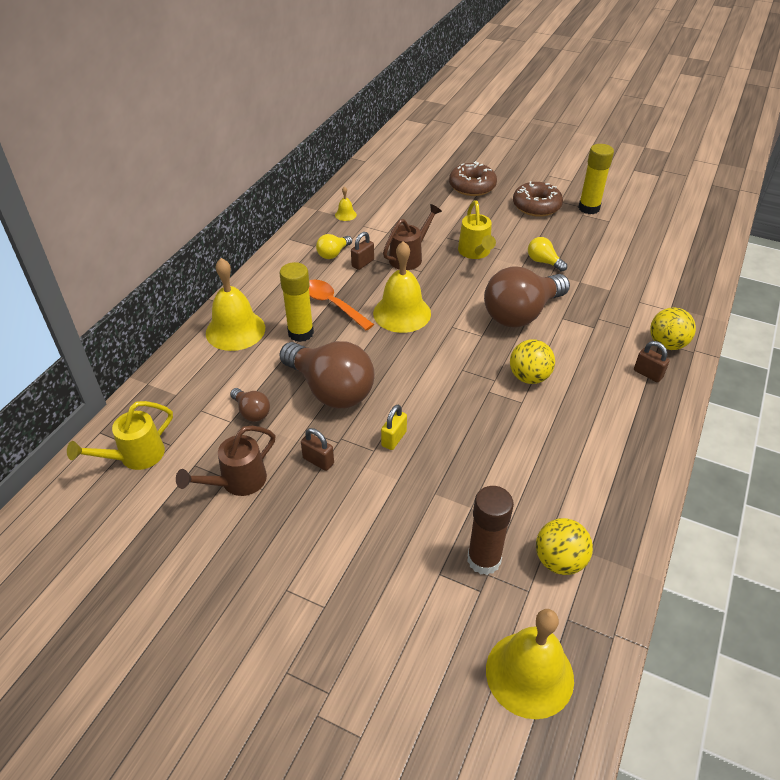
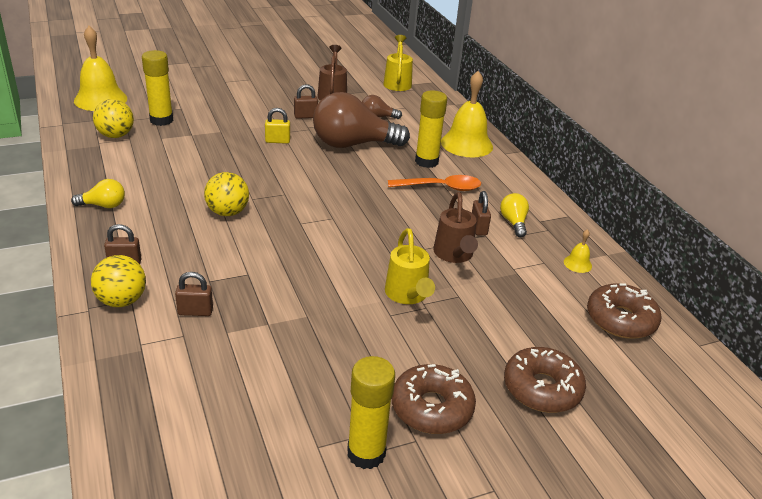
camera: 130 degrees right, 10 degrees down
yellow bell [373,241,431,333] -> none
yellow padlock [381,405,407,450] -> yellow padlock turned 75 degrees counterclockwise [265,108,290,144]
yellow watering can [458,201,496,259] -> yellow watering can turned 135 degrees counterclockwise [385,228,435,304]
brown glue stick [467,486,514,575] -> yellow glue stick [142,50,173,126]
brown light bulb [484,266,570,327] -> none
yellow light bulb [528,237,567,272] -> yellow light bulb moved to [71,179,125,208]
none -> brown padlock [175,272,213,316]
none -> brown donut [587,283,662,339]

